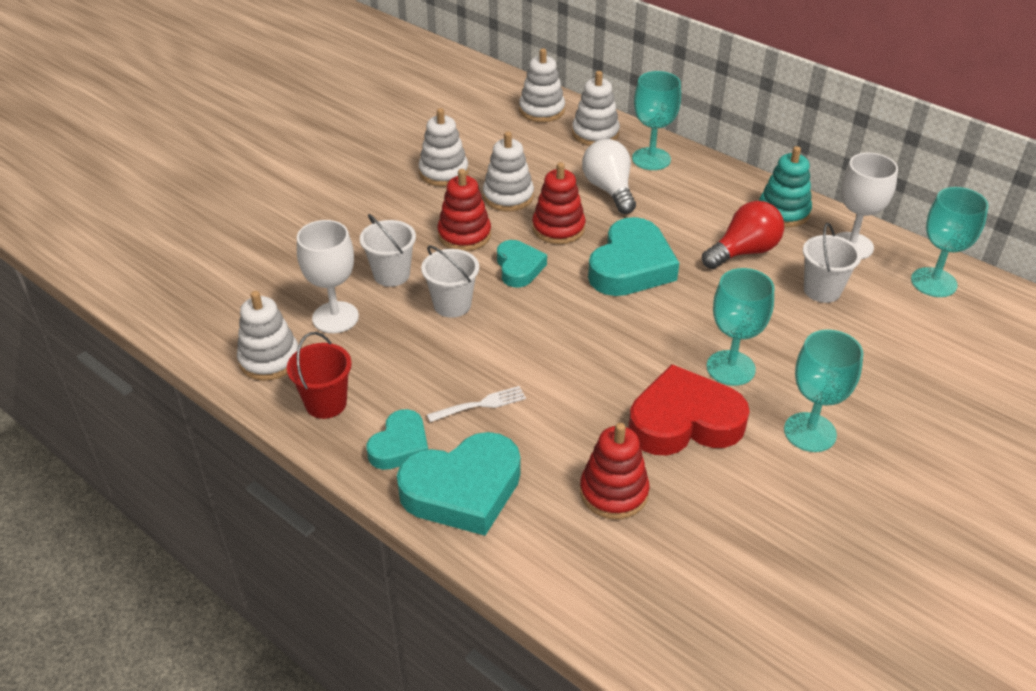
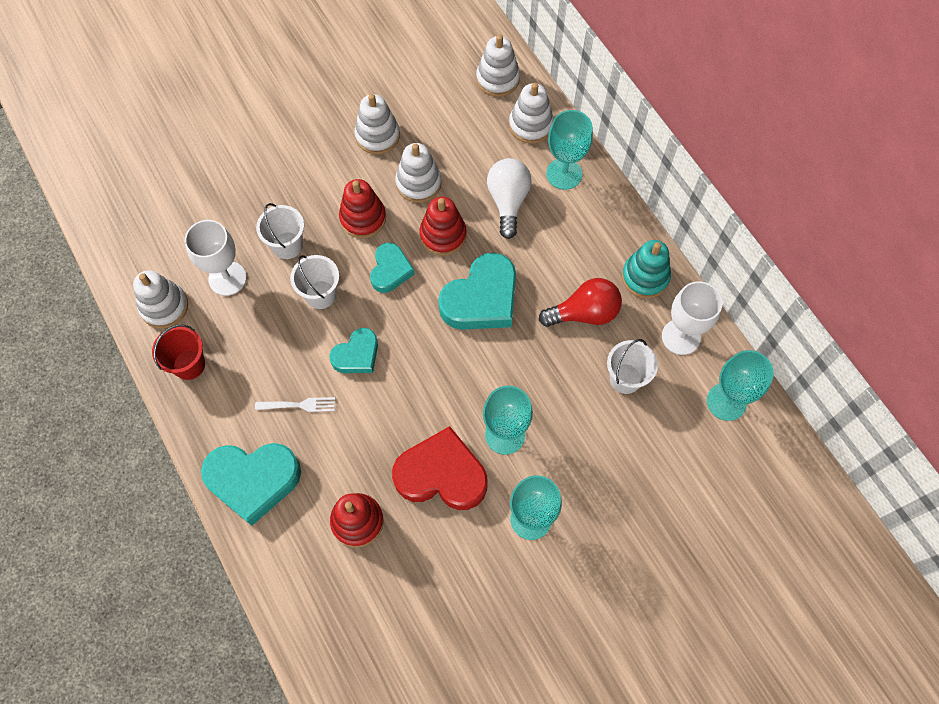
camera: 20 degrees right, 25 degrees up
turquoise heart [367,409,428,470] -> turquoise heart moved to [329,328,378,373]

